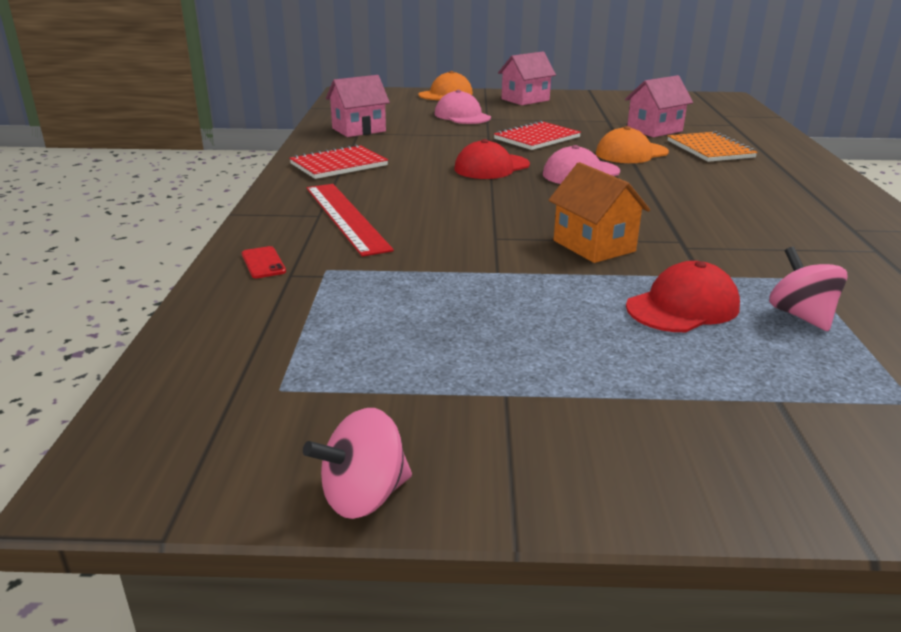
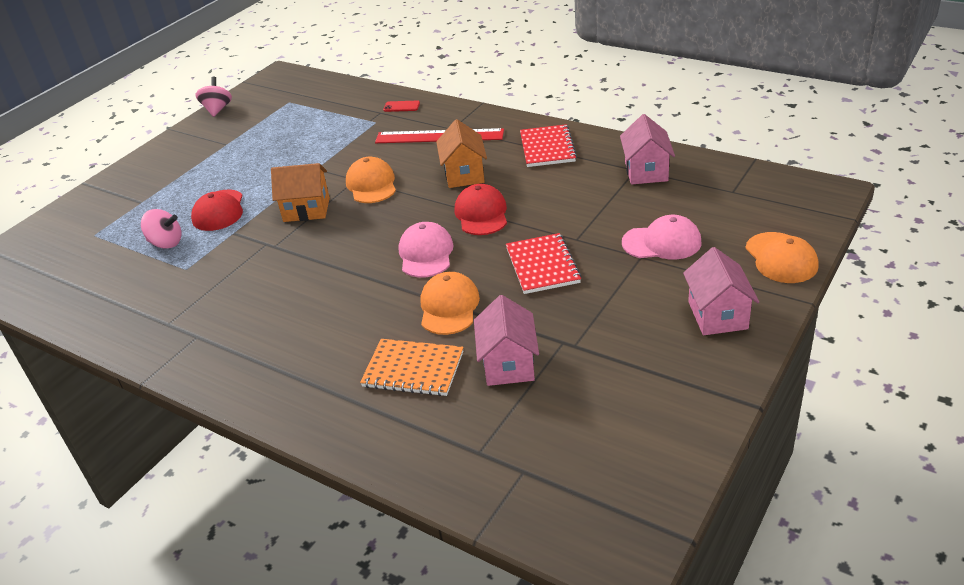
camera: 125 degrees right, 10 degrees up
none -> orange cap [346,157,396,203]
none -> orange house [436,119,487,188]

